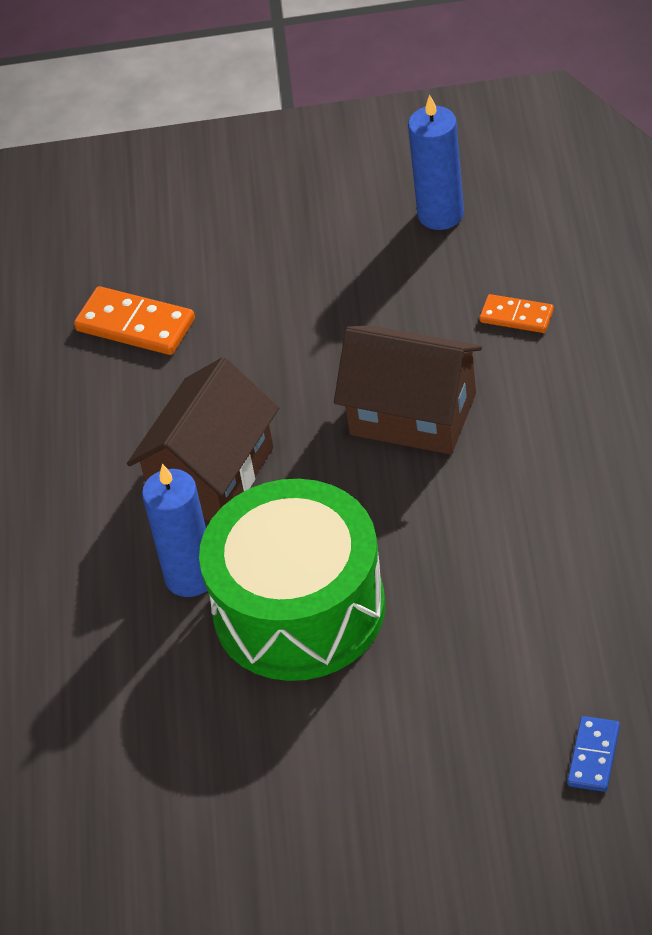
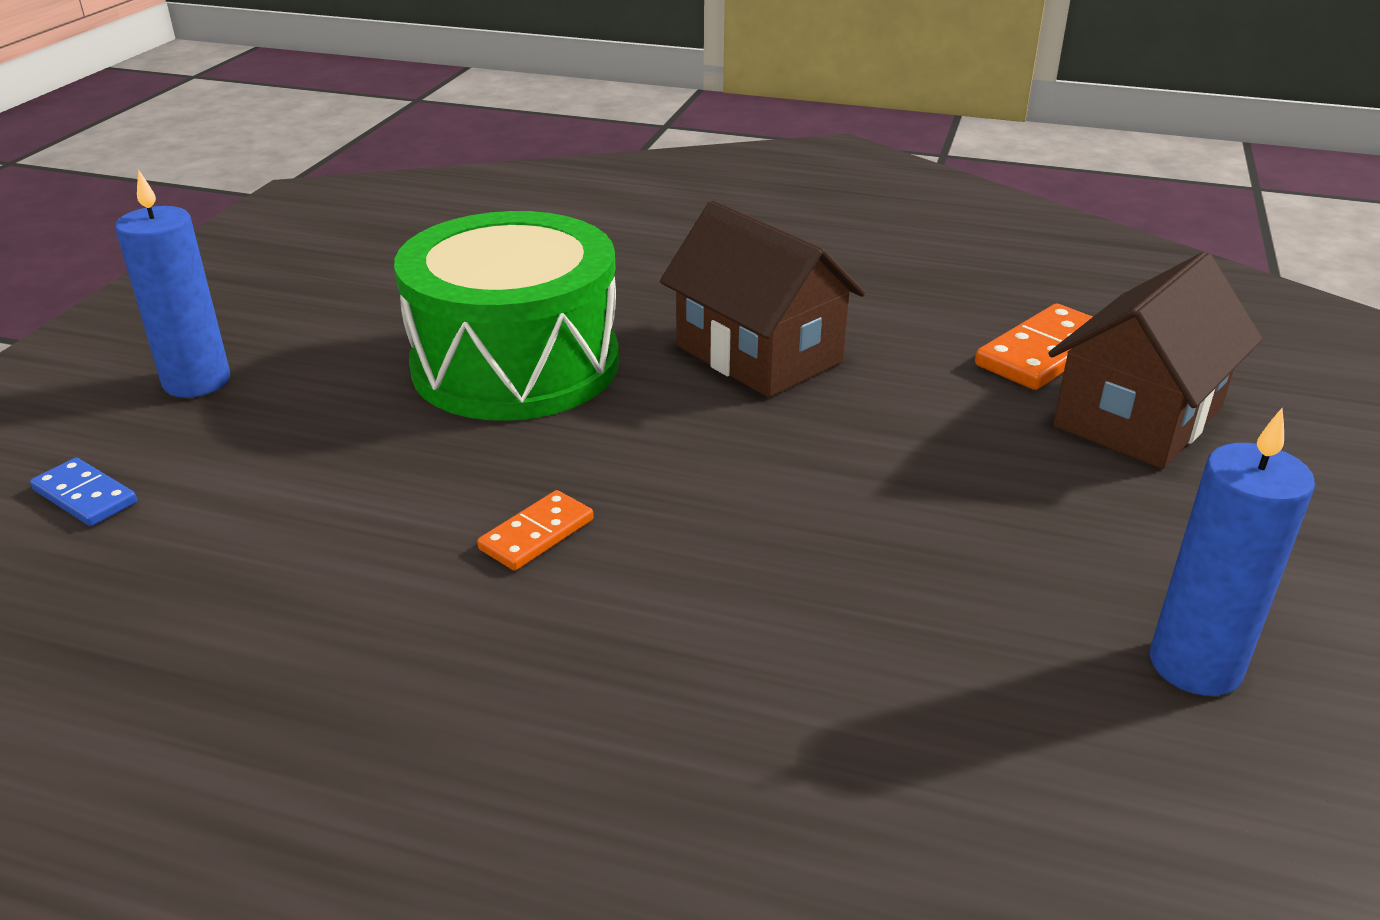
camera: 105 degrees right, 15 degrees down
blue candle [142,464,207,597] -> blue candle moved to [115,171,230,398]
brown house [334,325,482,455] -> brown house moved to [1048,252,1263,469]
orange domino [480,294,554,333] -> orange domino moved to [477,490,594,571]

